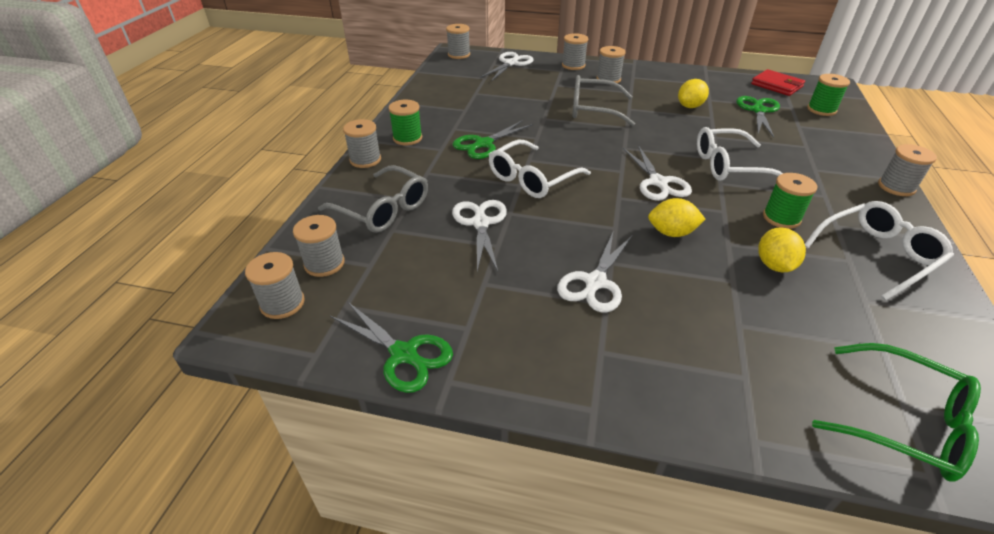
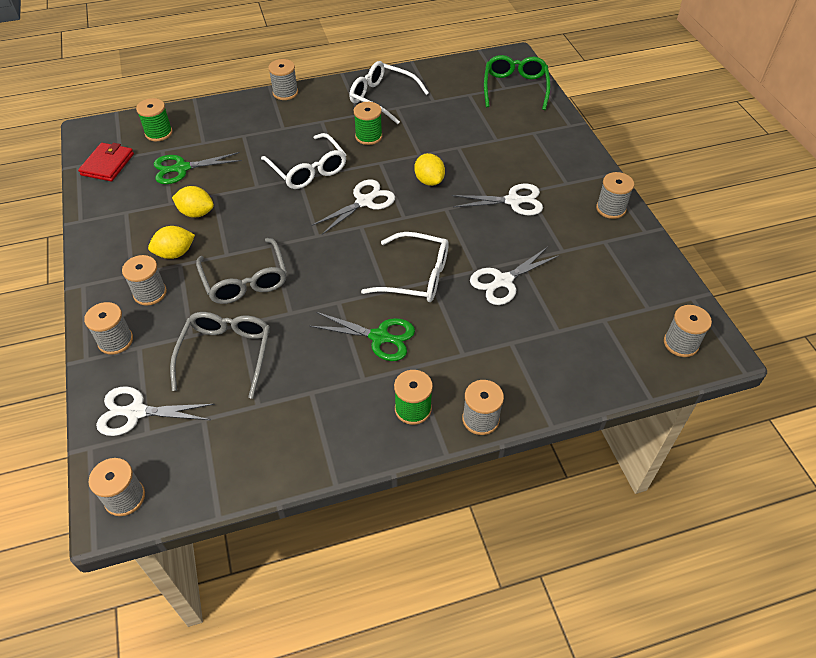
camera: 120 degrees left, 10 degrees up
grey spool [293,215,345,277] -> grey spool moved to [596,172,634,219]
grey glasses [318,165,428,233] -> grey glasses moved to [170,312,270,399]
green scissors [330,301,453,393] -> none
yellow lemon [758,228,806,272] -> yellow lemon moved to [148,226,195,259]

